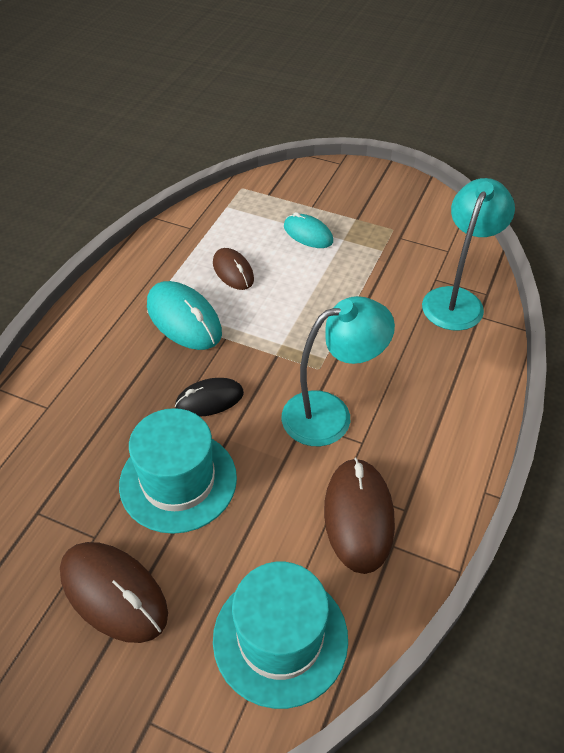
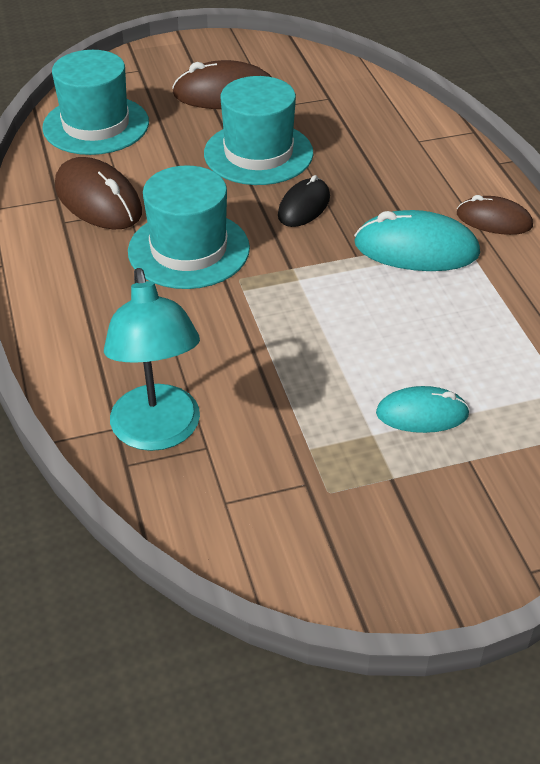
camera: 140 degrees right, 5 degrees down
brown mouse [213,248,254,290] -> brown mouse moved to [457,195,533,235]
turquoise lamp [282,296,395,446] -> turquoise hat [128,165,250,289]

